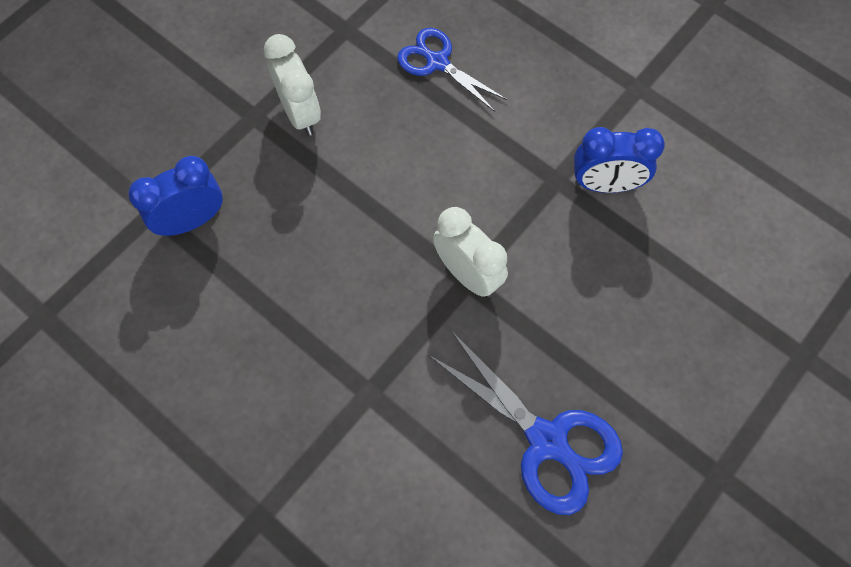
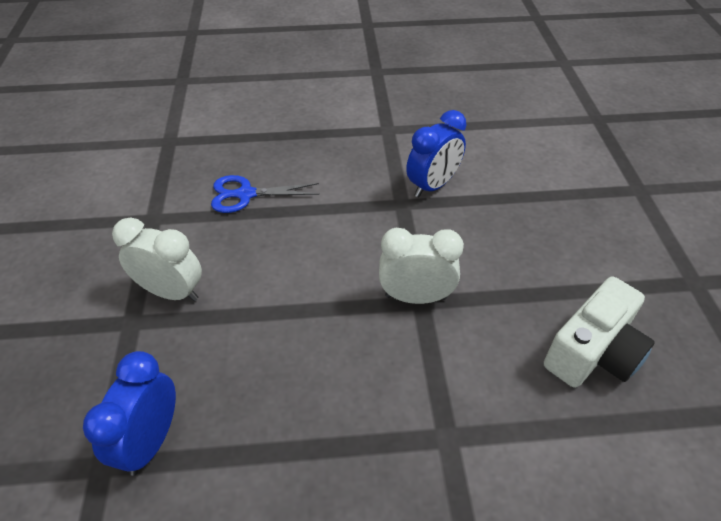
camera: 45 degrees left, 20 degrees down
blue scissors [427,331,623,515] -> white camera [544,276,655,388]

